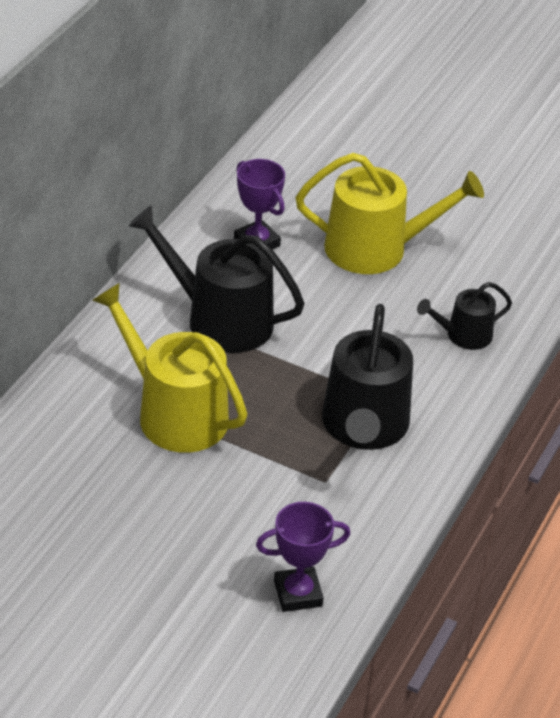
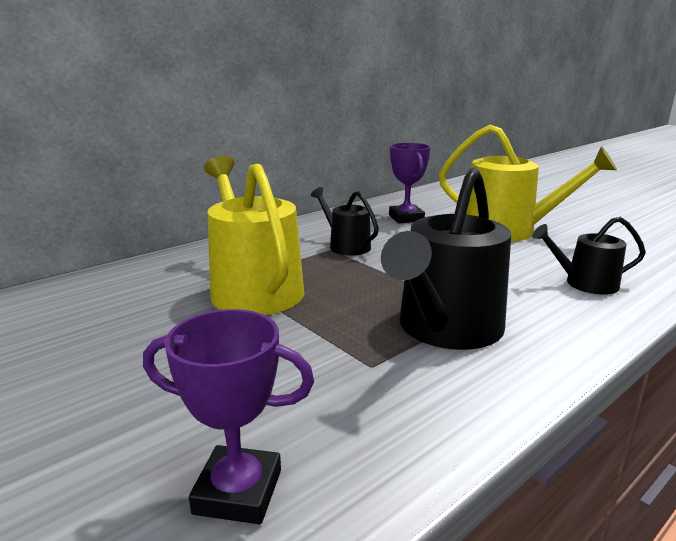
camera: 25 degrees right, 20 degrees down
black watering can [128,206,305,353] -> black watering can [311,187,379,255], size x0.54

